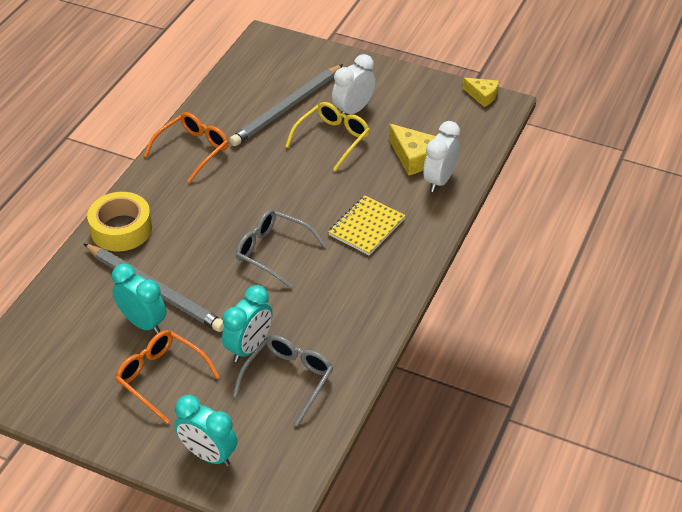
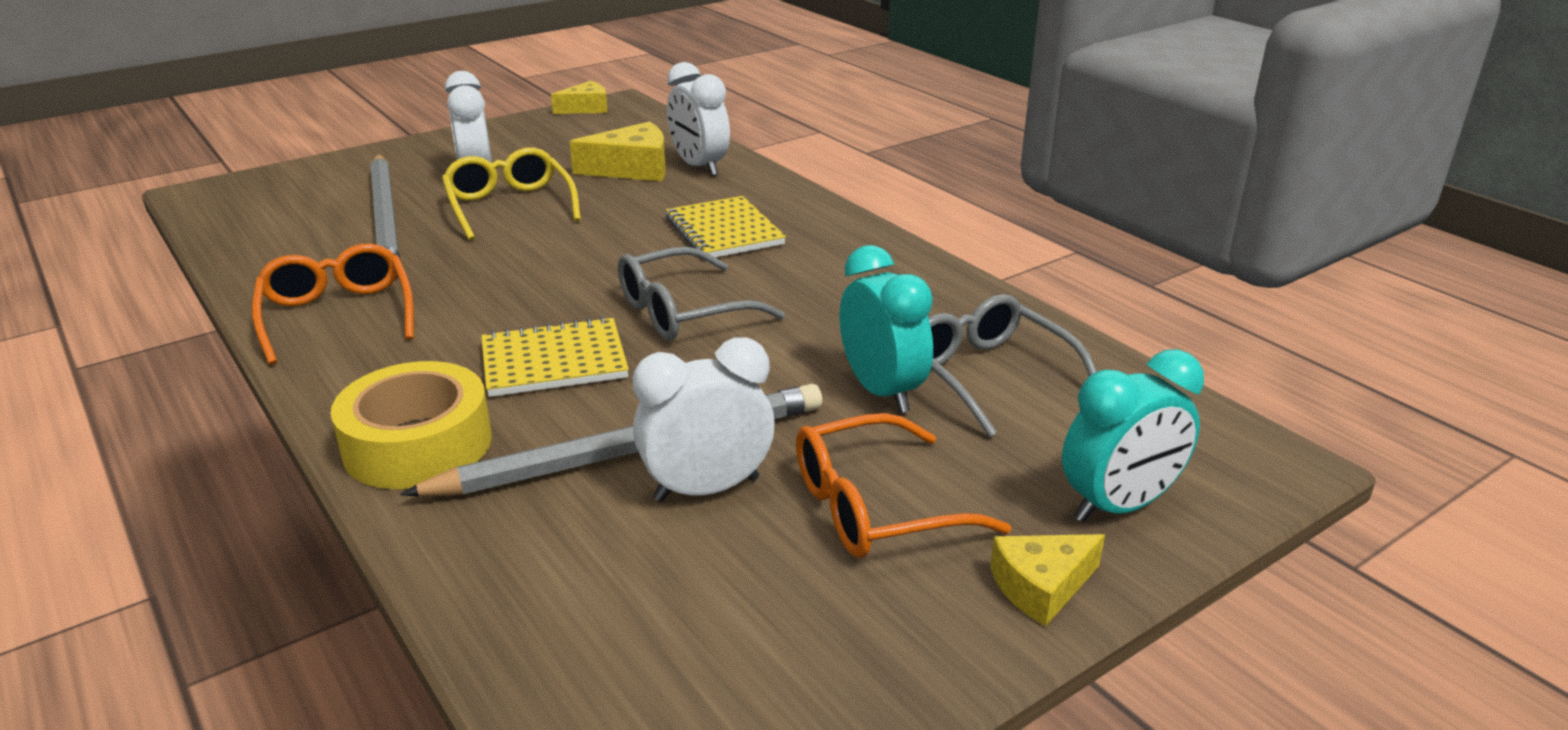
camera: 60 degrees left, 15 degrees down
turquoise clock [112,264,166,334] -> white clock [633,338,775,502]
none -> yellow notebook [481,316,629,397]
none -> yellow cheese [990,534,1105,627]

